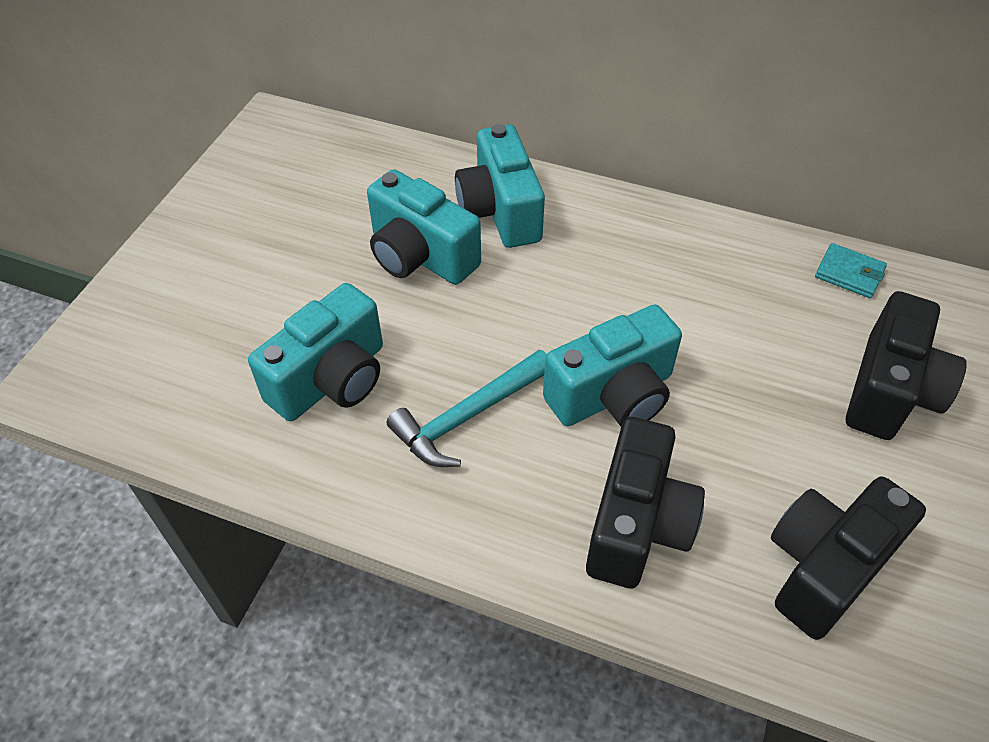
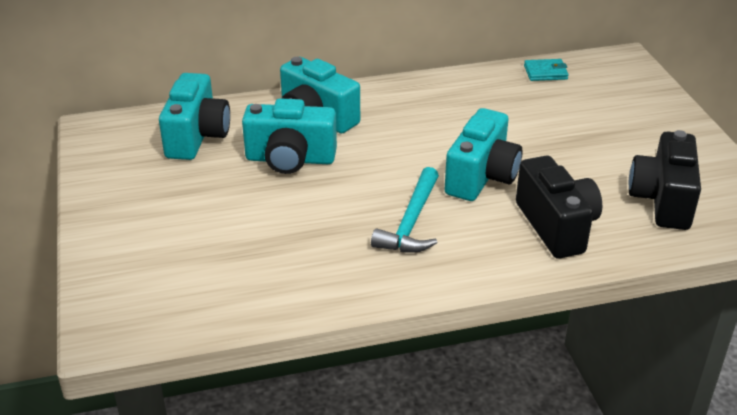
camera: 35 degrees left, 15 degrees down
turquoise camera [248,283,383,421] -> turquoise camera moved to [159,73,230,160]
black camera [846,291,967,440] -> none

